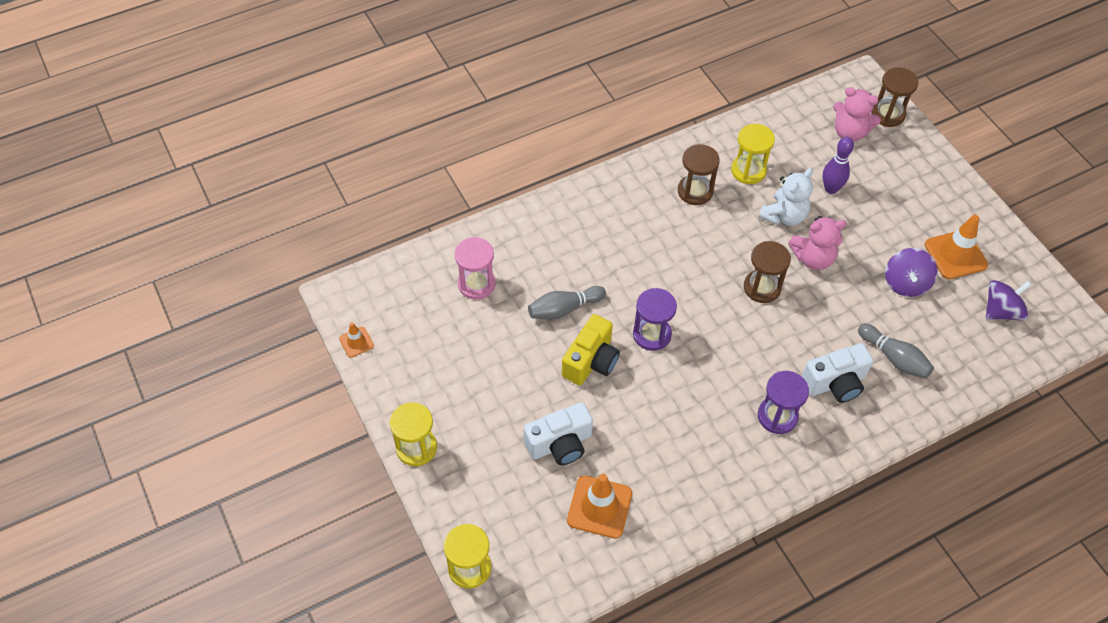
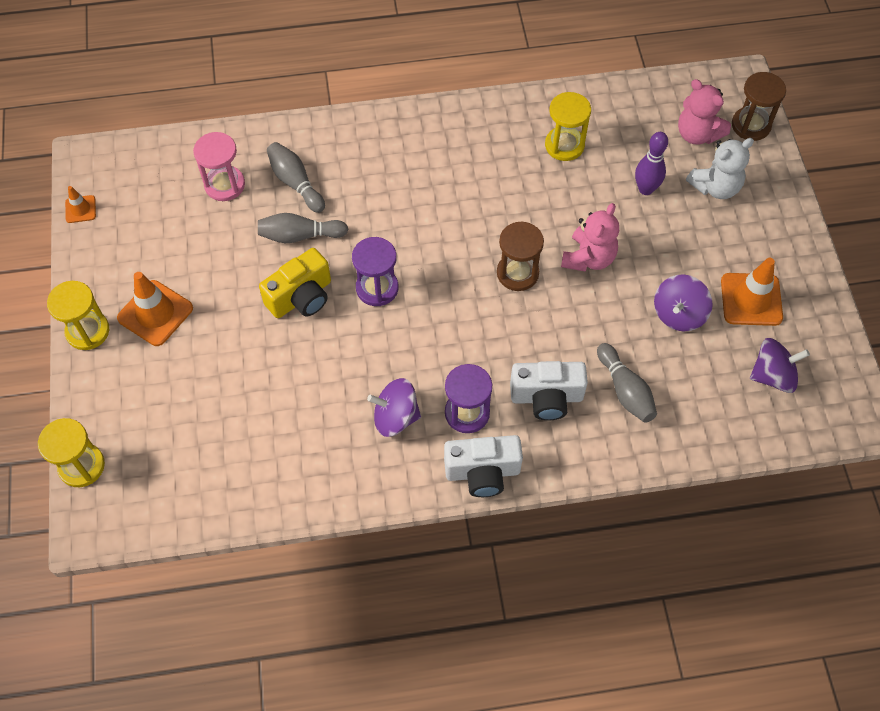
camera: 20 degrees right, 5 degrees up
white camera [524,402,593,465] -> white camera moved to [444,435,523,497]
orange traffic cone [567,474,632,538] -> orange traffic cone moved to [117,272,193,346]
brown hourglass [678,144,720,205] -> none
white teddy bear [759,168,813,226] -> white teddy bear moved to [686,138,754,199]
pink teddy bear [788,216,847,270] -> pink teddy bear turned 75 degrees counterclockwise [561,203,619,272]
none -> grey bowling pin [267,142,325,213]
none -> purple spinning top [367,378,421,437]

